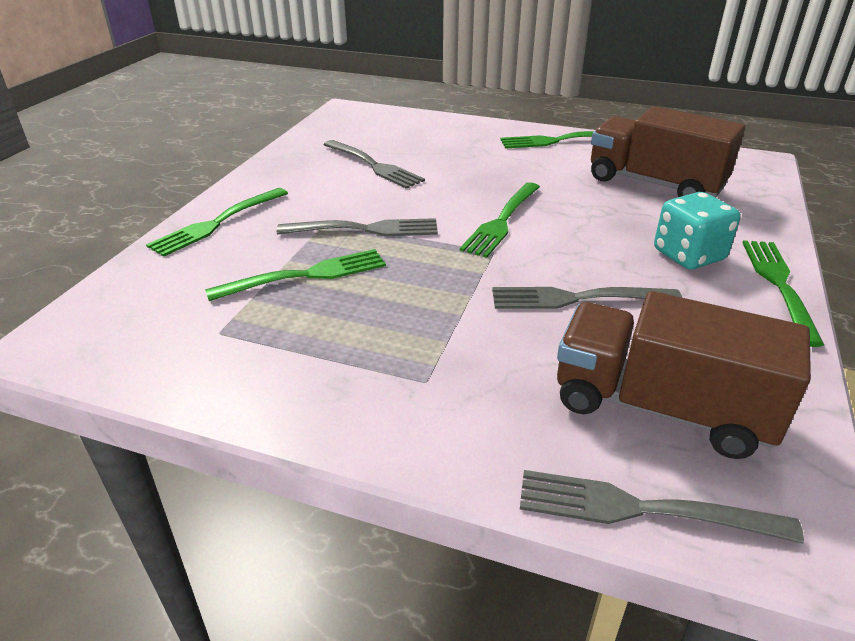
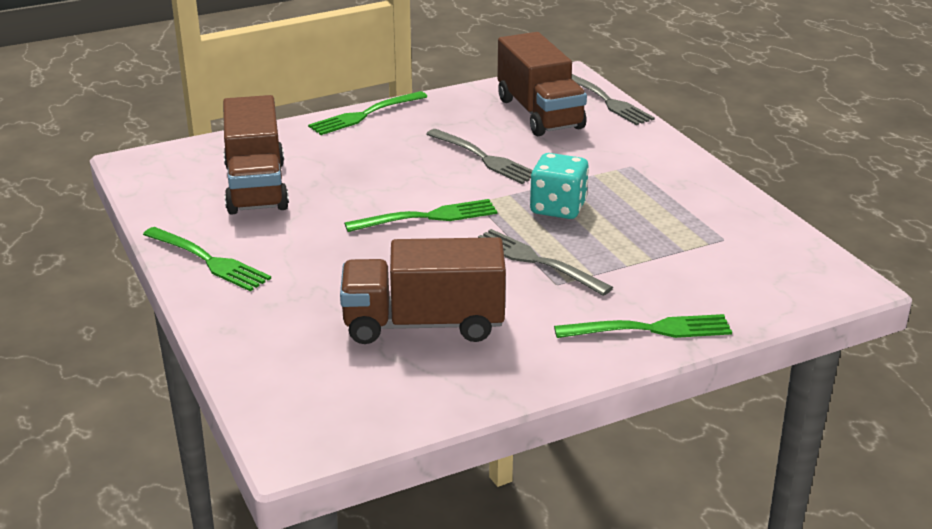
camera: 135 degrees left, 5 degrees down
green fork [205,249,386,301] -> none
grey fork [324,140,425,189] -> brown truck [340,237,506,344]
turquoise dice [654,192,741,270] -> turquoise dice moved to [530,153,589,219]

